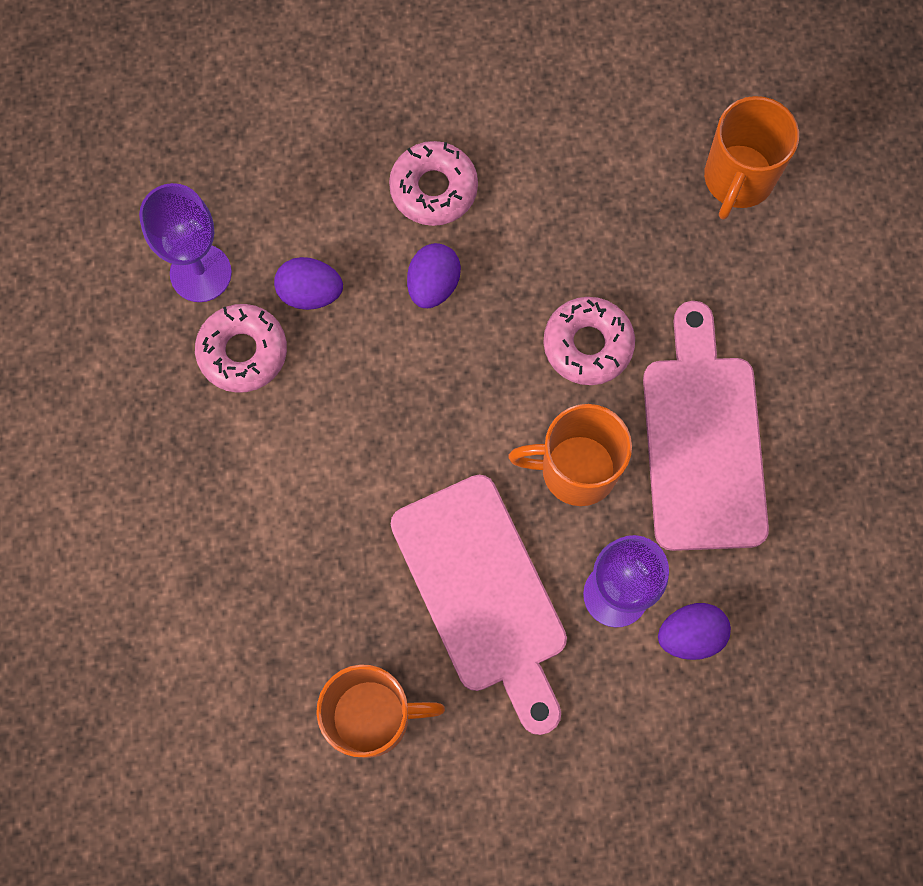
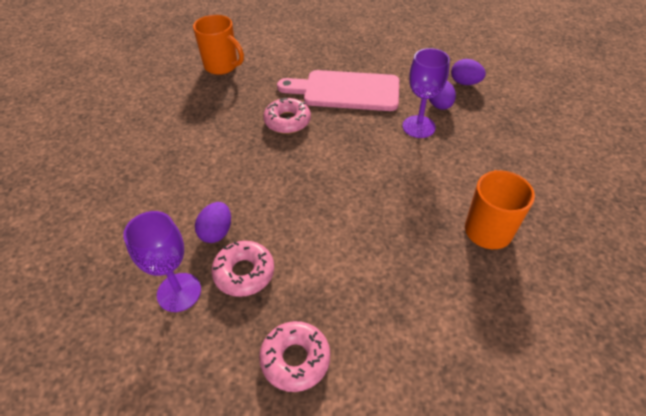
camera: 80 degrees left, 25 degrees down
pink donut [389,141,478,226] -> pink donut moved to [259,321,330,392]
pink cutting board [391,475,567,735] -> none
purple egg [407,243,461,308] -> purple egg moved to [451,59,486,85]
orange mug [508,404,632,506] -> none

